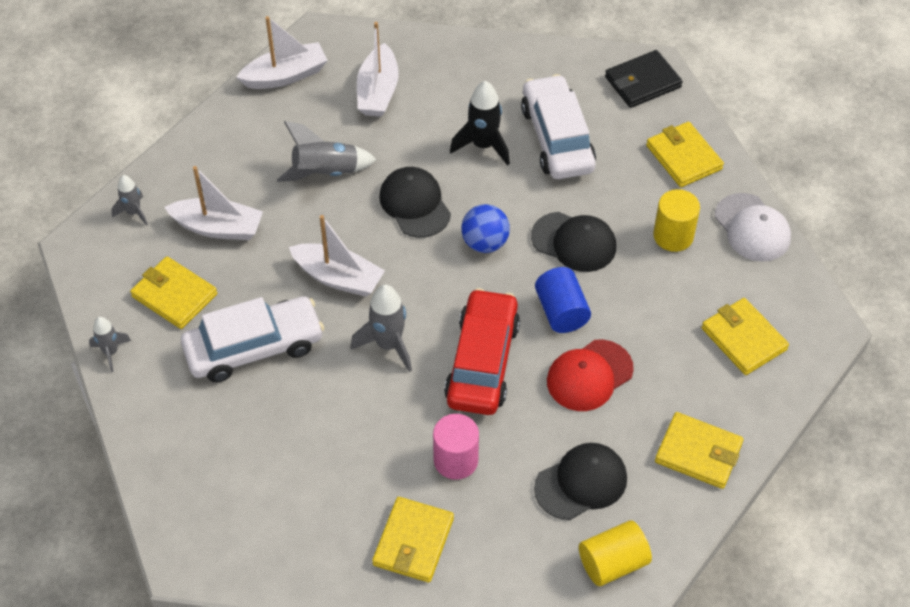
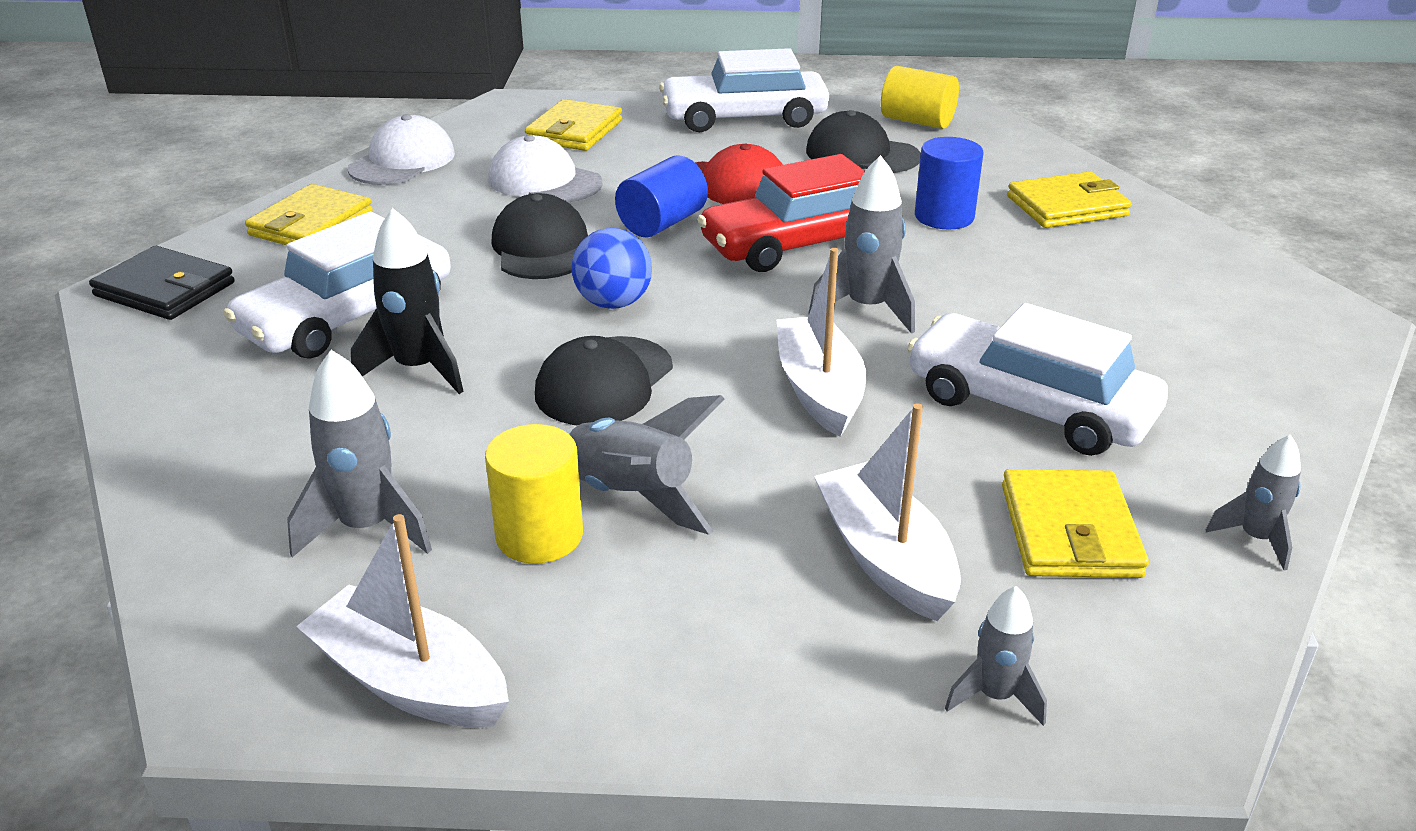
camera: 125 degrees left, 20 degrees down
white boat [357,22,399,117] -> grey rocket [287,350,432,557]
pink cylinder [433,414,479,480] -> blue cylinder [915,137,984,230]
yellow cylinder [653,189,700,252] -> yellow cylinder moved to [485,424,583,564]
yellow wallet [655,412,744,489] -> white car [659,48,829,132]
none -> white cap [489,135,602,202]

